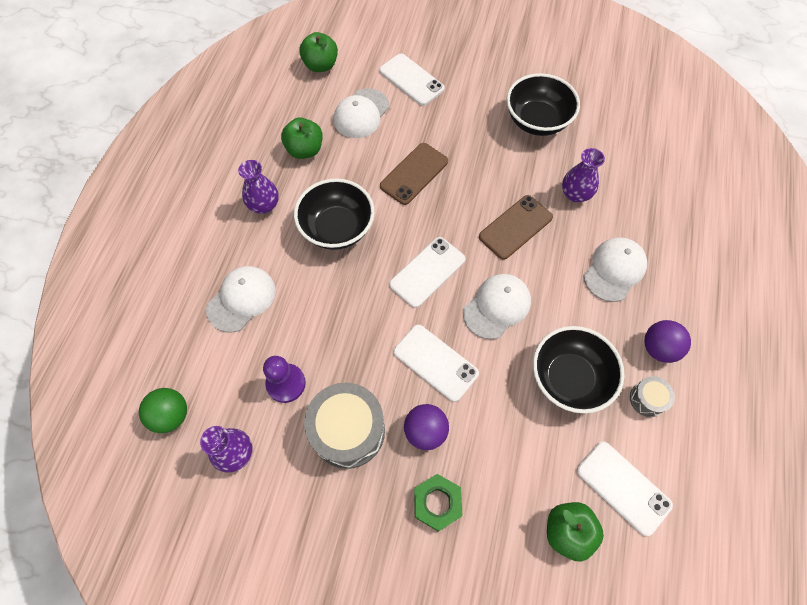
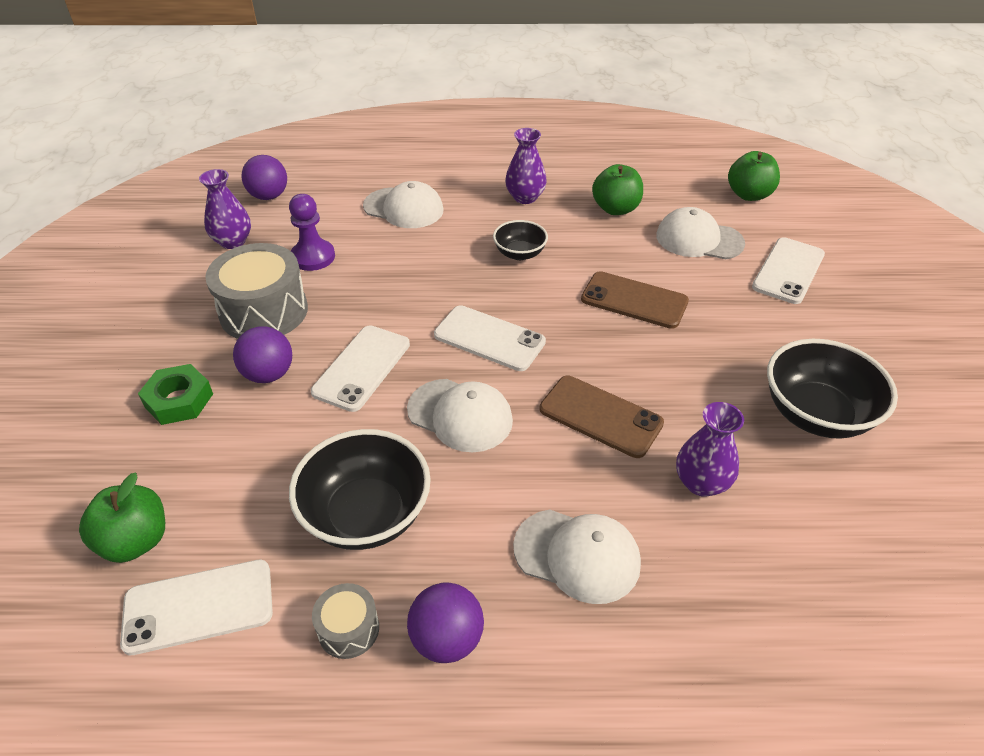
camera: 75 degrees right, 20 degrees down
green ball [139,388,187,433] -> purple ball [241,155,287,200]
black bowl [294,178,374,250] -> black bowl [493,220,548,260], size x0.56
white phone [577,441,673,536] -> white phone turned 45 degrees clockwise [120,560,273,655]

